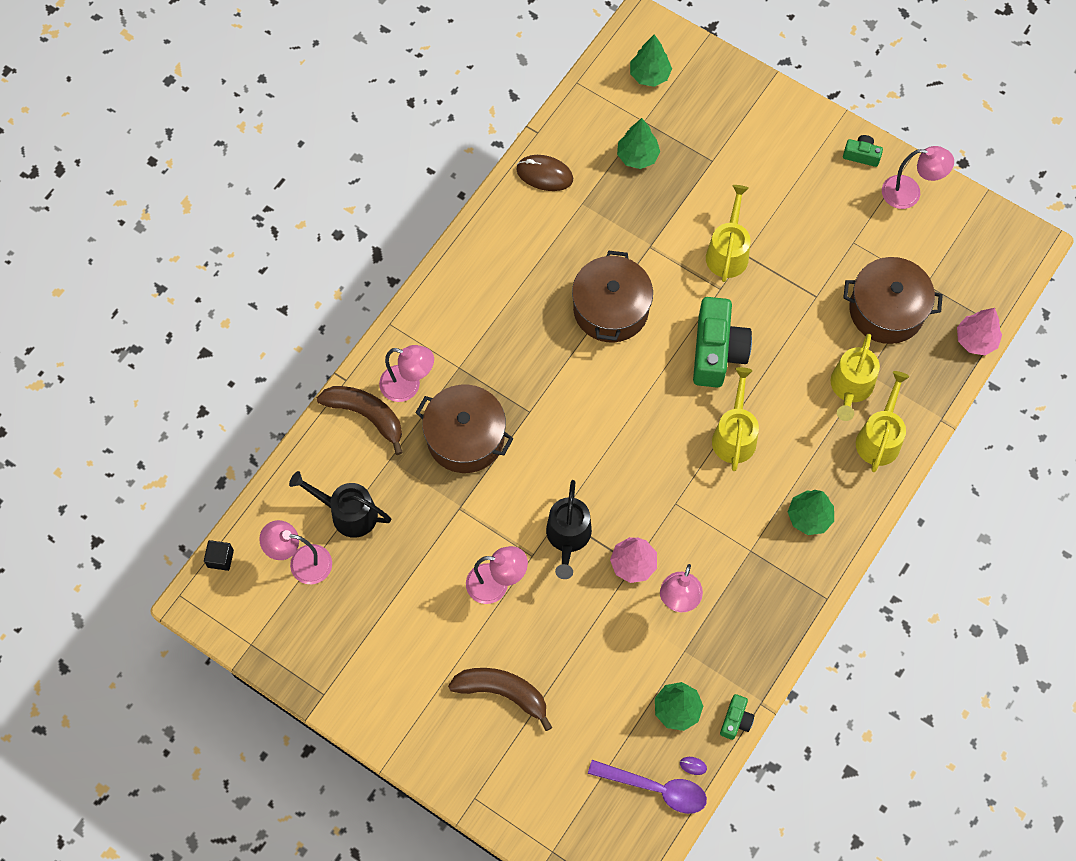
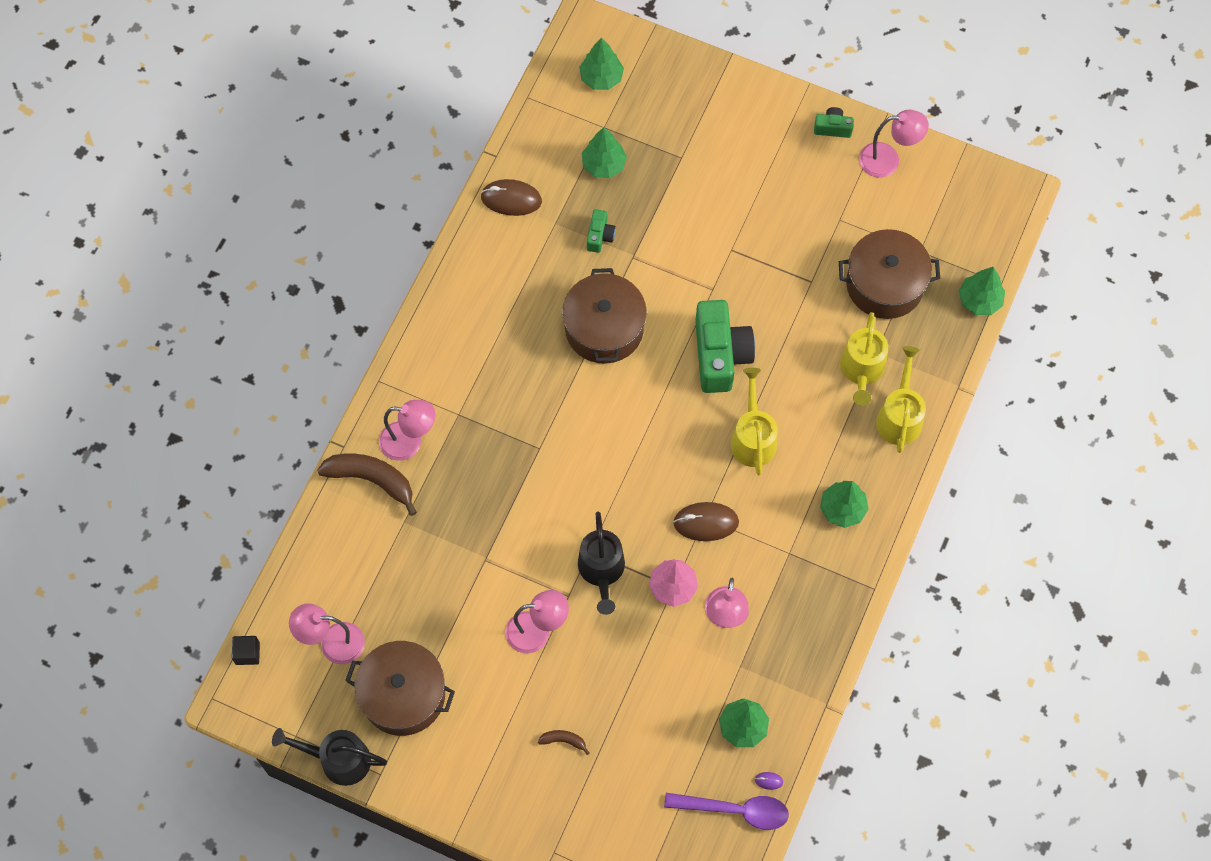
camera: 10 degrees left, 0 degrees up
black watering can [289,471,391,538] -> black watering can moved to [272,728,387,786]
brown pot [415,384,514,473] -> brown pot moved to [345,641,455,736]
brown banana [448,668,553,731] -> brown banana [538,730,590,755], size x0.46
yellow watering can [706,185,751,282] -> none
green camera [720,694,754,740] -> green camera moved to [587,209,616,253]
pink tree [957,308,1002,355] -> green tree [959,267,1005,315]
none -> brown mouse [673,502,739,541]

